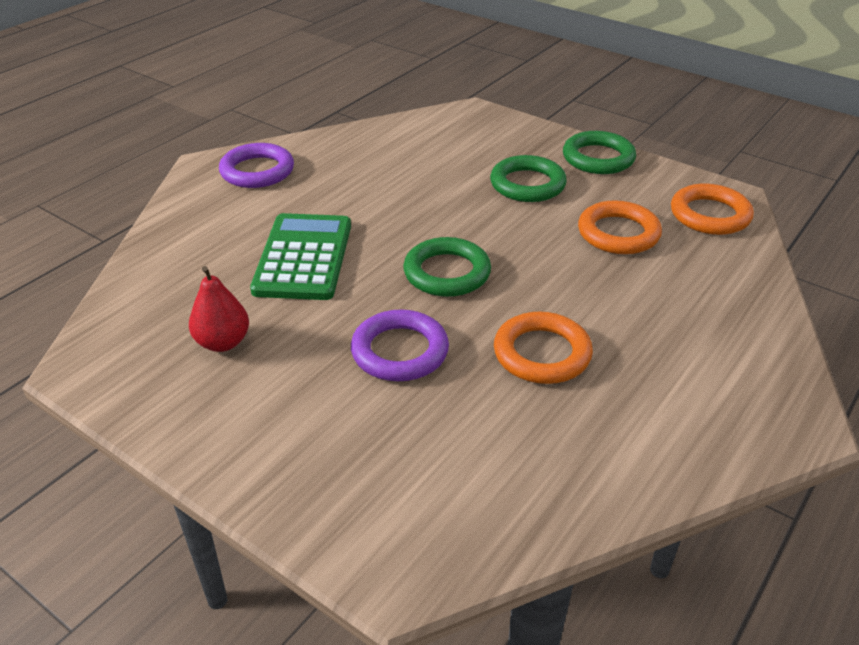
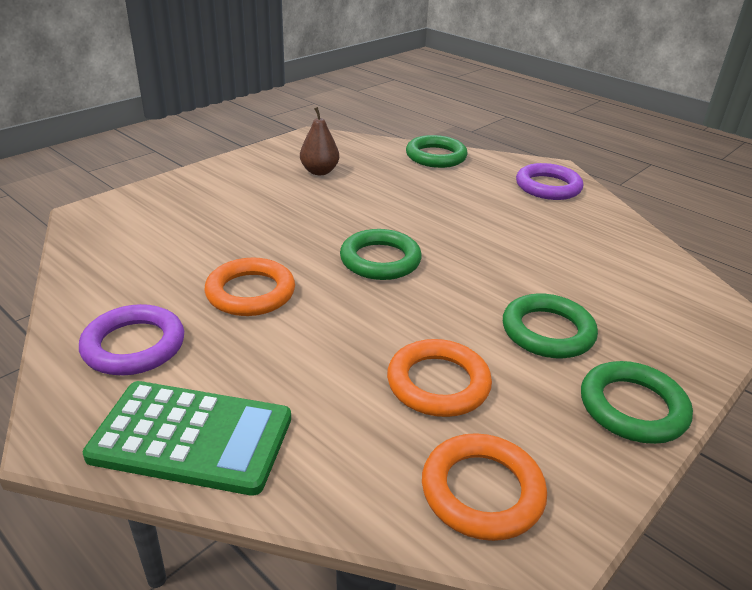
camera: 95 degrees right, 5 degrees down
red pear [189,266,249,352] -> brown pear [300,107,339,175]
green calculator [250,213,351,300] -> green calculator moved to [83,381,291,496]
purple ring [351,309,449,381] -> purple ring moved to [79,304,184,375]
none -> green ring [406,135,468,168]

